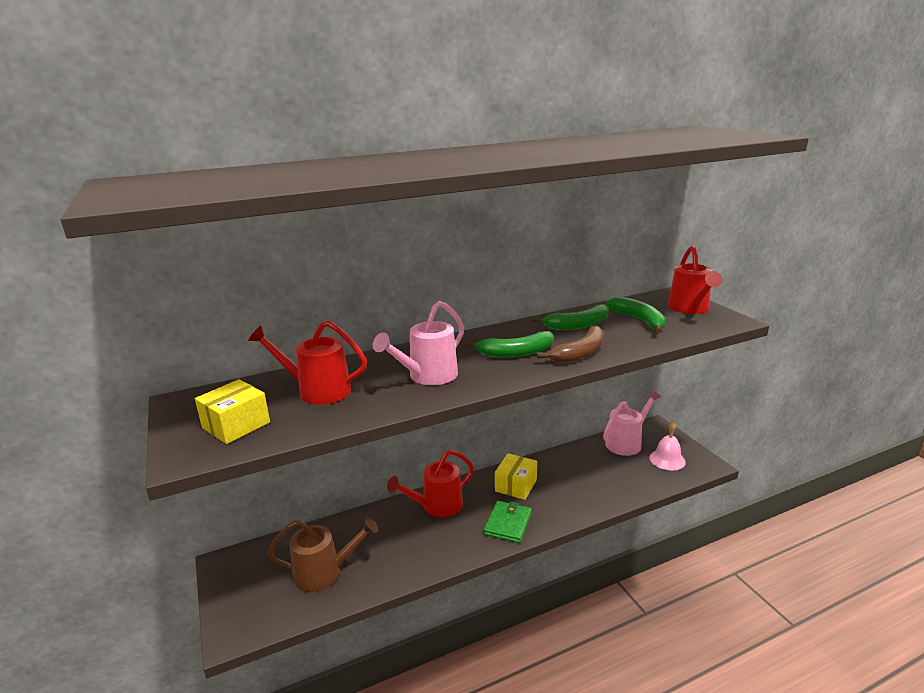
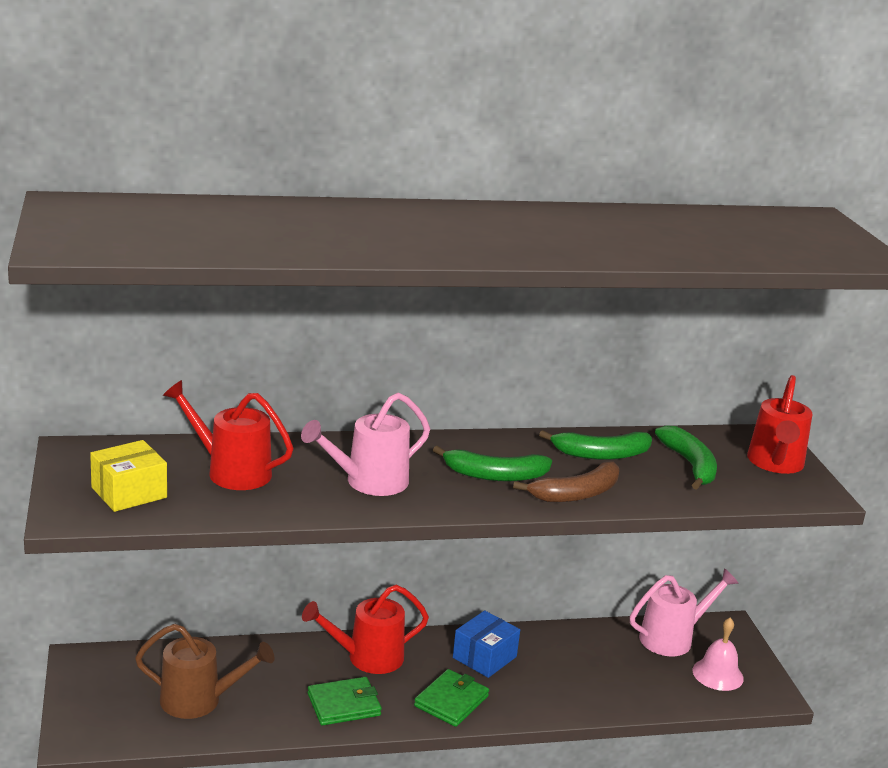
camera: 10 degrees right, 0 degrees up
yellow box [495,453,537,500] -> blue box [453,610,520,678]
none -> green wallet [308,677,382,726]

